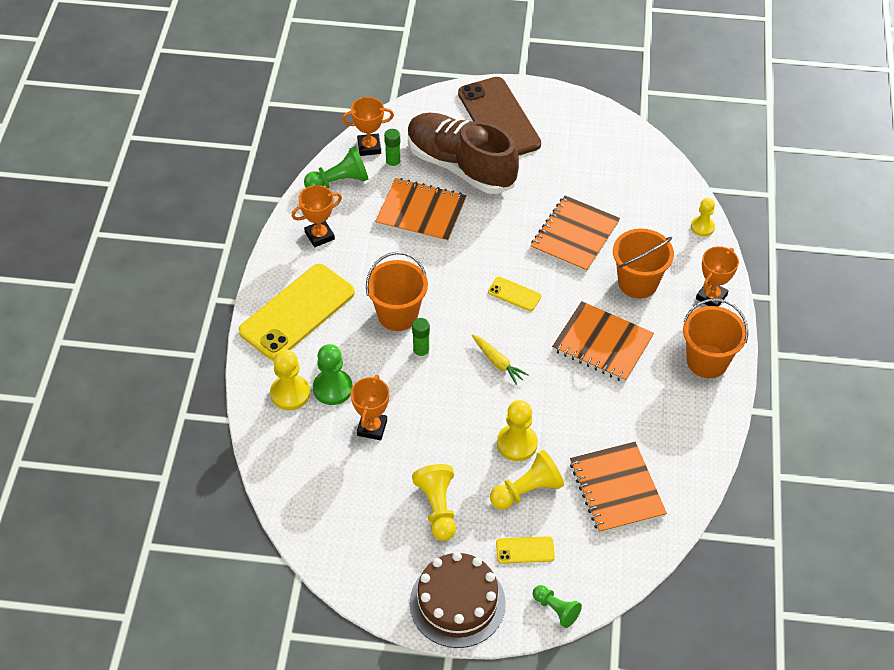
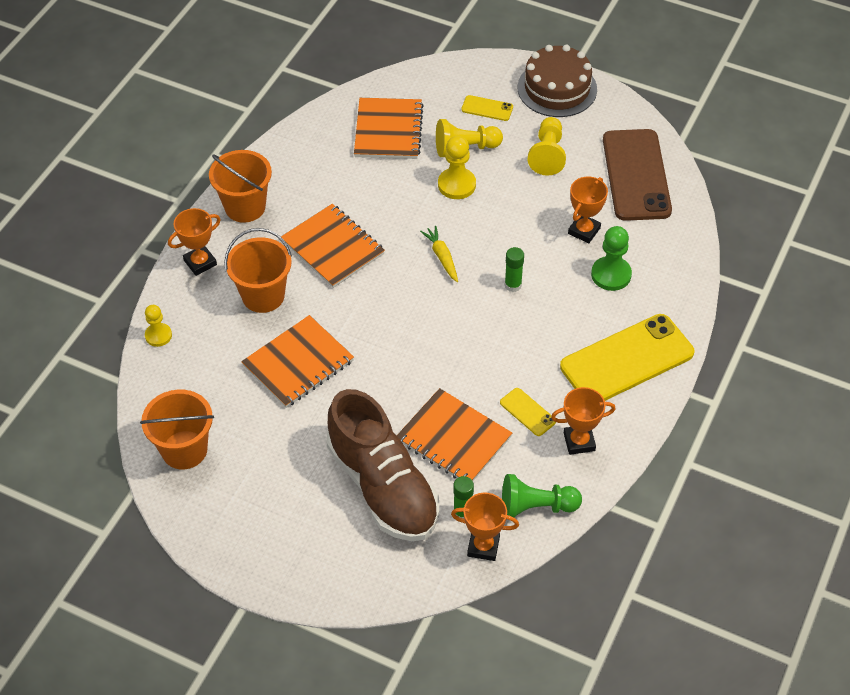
camera: 160 degrees left, 0 degrees up
yellow pawn [270,349,310,410] -> none
orange bucket [366,252,428,331] -> orange bucket moved to [140,390,214,469]
brown phone [458,77,541,156] -> brown phone moved to [603,129,672,221]
yellow phone [488,277,541,311] -> yellow phone moved to [500,388,556,436]
green pawn [533,585,582,628] -> none

